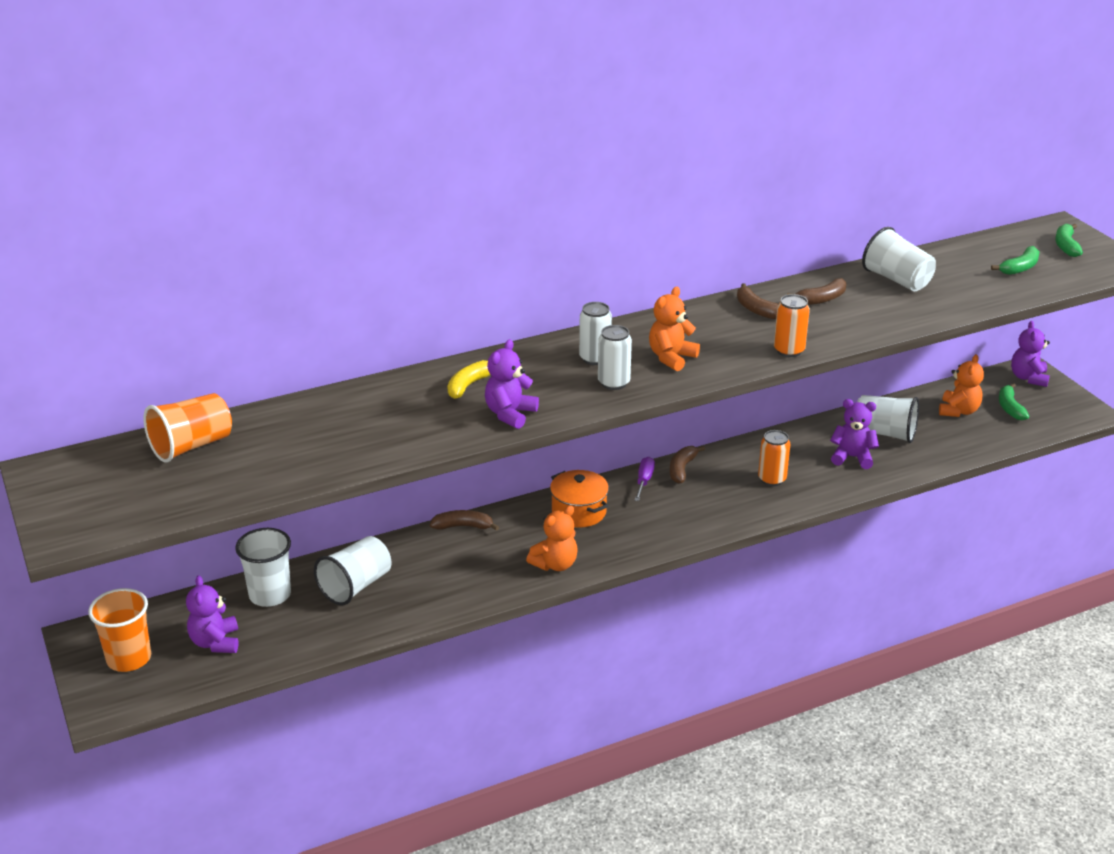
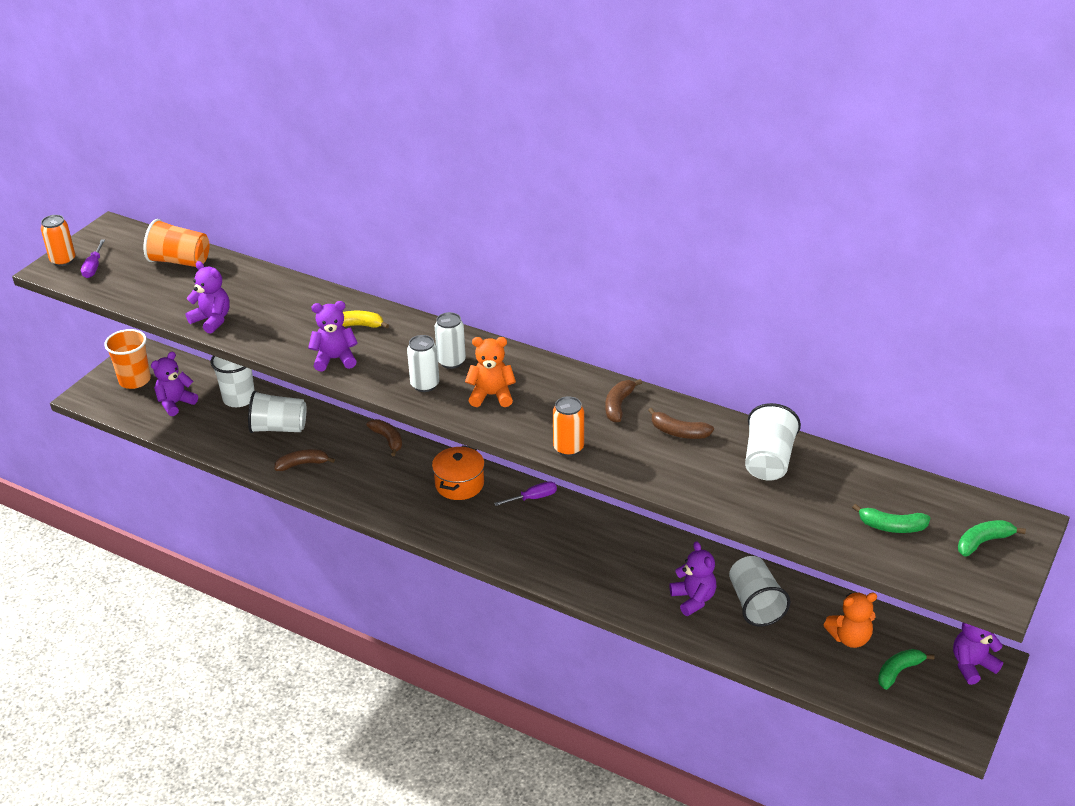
camera: 55 degrees right, 5 degrees up
orange teddy bear [526,505,578,571] -> none
brown banana [670,446,705,483] -> brown banana moved to [274,449,335,471]
orange can [758,430,790,486] -> orange can moved to [41,215,75,266]
none -> purple screwdriver [81,240,105,278]
none -> purple teddy bear [185,261,230,334]

